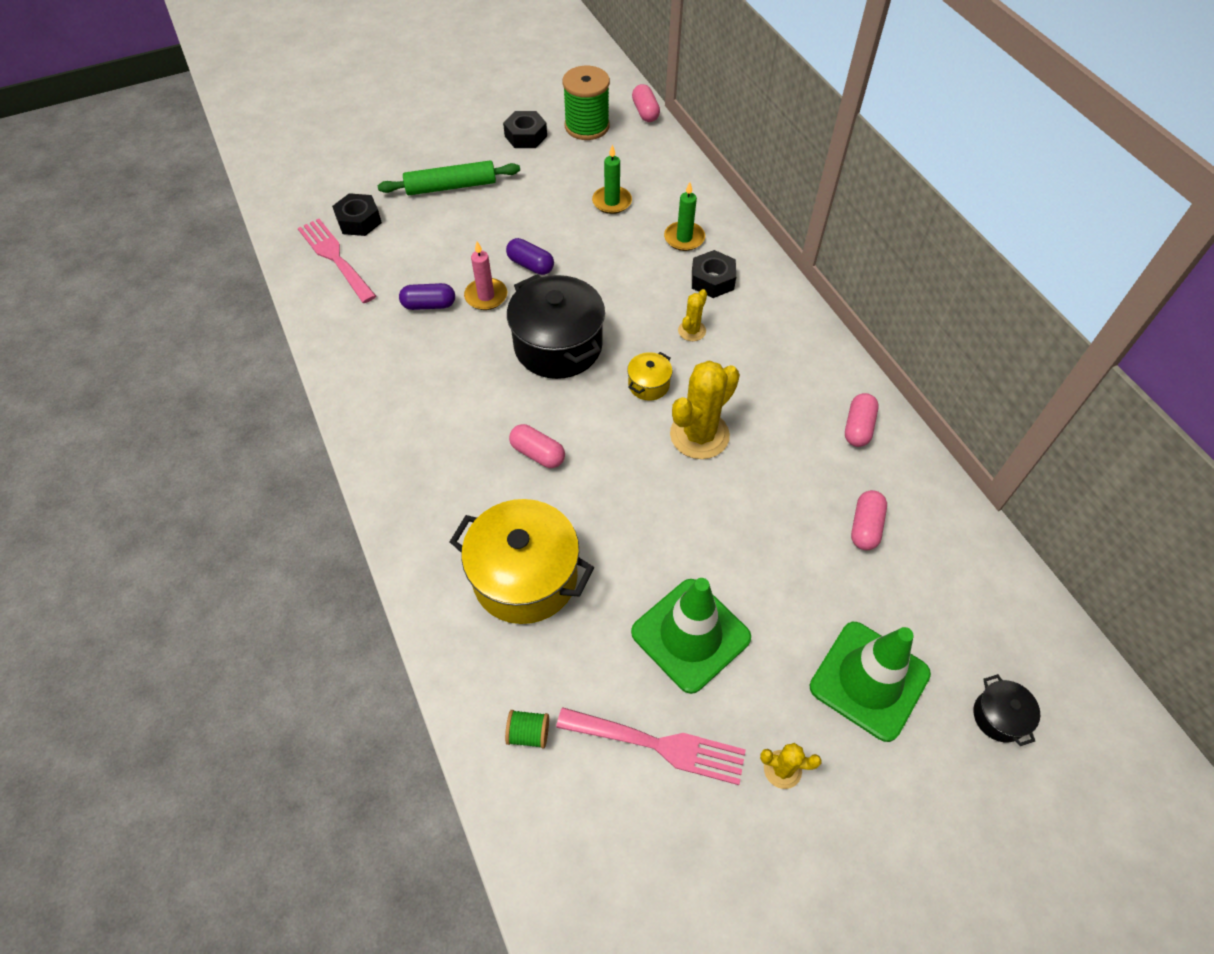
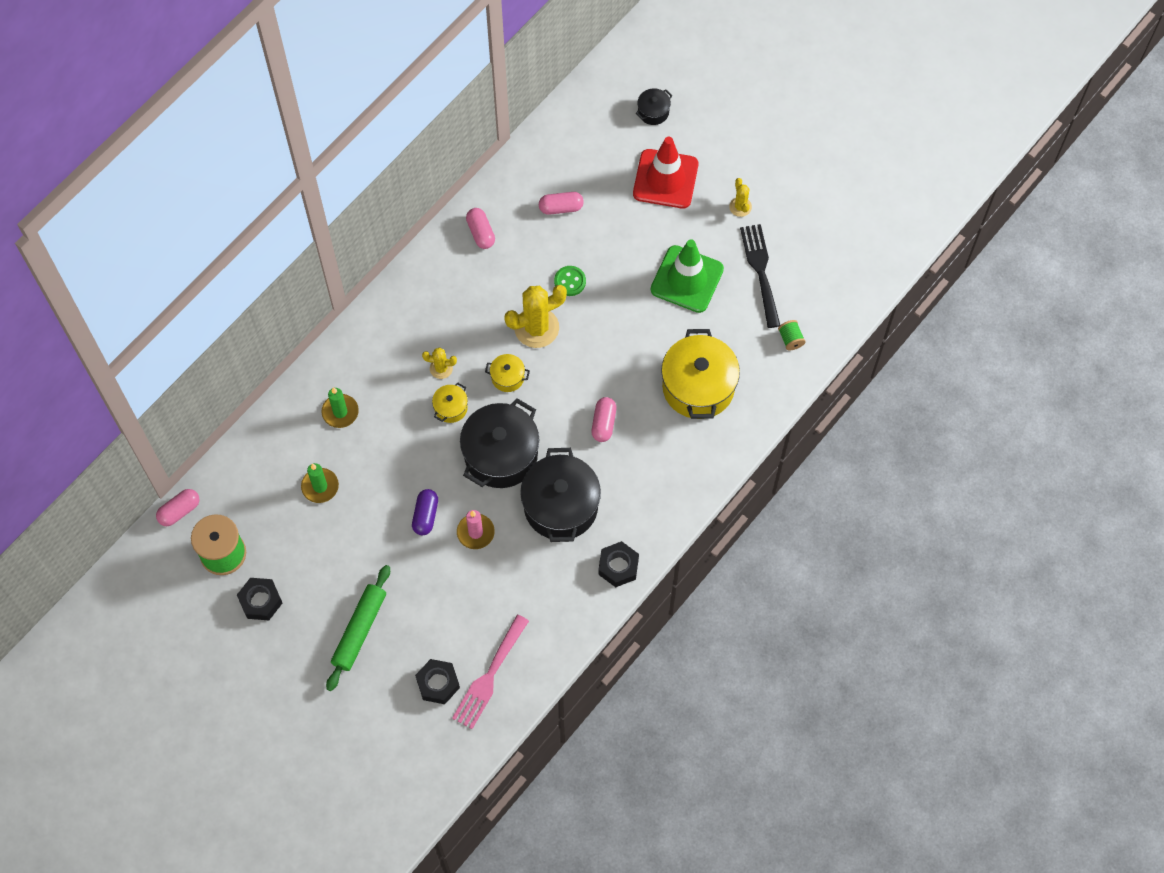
camera: 115 degrees left, 10 degrees up
green rolling pin [378,160,520,195] -> green rolling pin turned 60 degrees clockwise [326,565,390,691]
purple capsule [399,283,455,310] -> none
pink fork [556,707,746,785] -> black fork [740,224,780,328]
yellow cactus [670,361,740,459] -> yellow cactus turned 45 degrees counterclockwise [504,285,567,348]
black nut [692,250,736,298] -> black nut moved to [598,541,639,587]
green traffic cone [810,622,931,742] -> red traffic cone [633,137,698,208]
pink capsule [845,393,879,447] -> pink capsule turned 75 degrees clockwise [466,208,495,249]
none -> yellow pot [432,383,468,423]
none -> black pot [520,448,601,542]
none -> green button [554,266,586,296]

